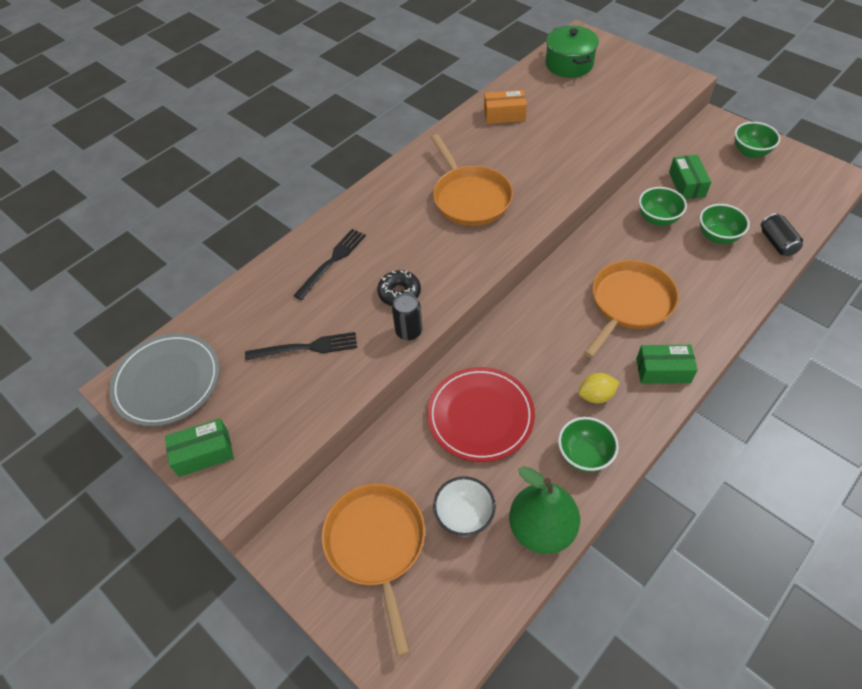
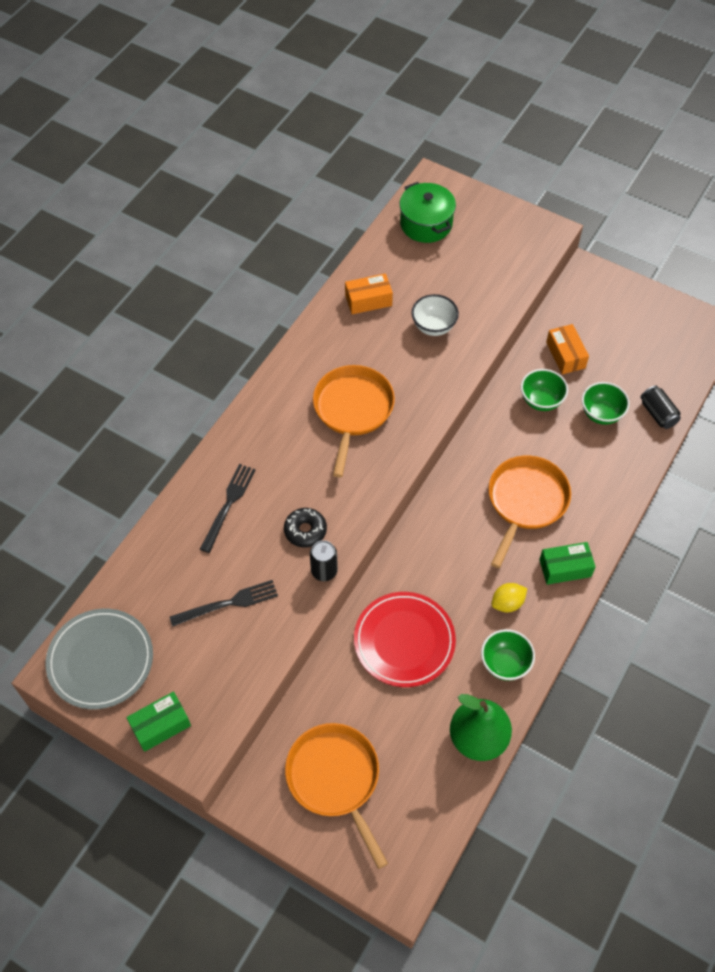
camera: 15 degrees left, 5 degrees up
orange pan [431,134,513,226] -> orange pan turned 135 degrees counterclockwise [313,365,395,477]
white bowl [433,476,496,537] -> white bowl moved to [411,294,459,336]
green box [669,155,711,199] -> orange box [546,324,589,374]
green bowl [735,122,780,158] -> none

